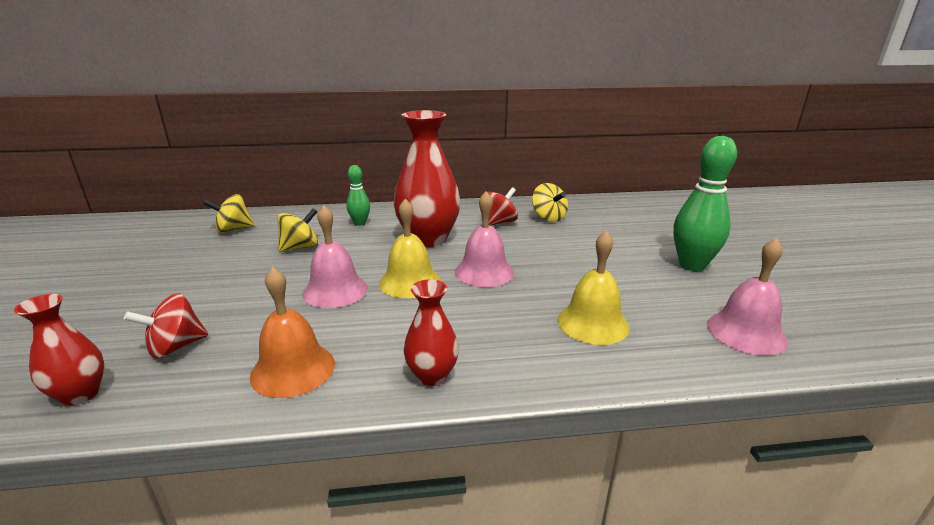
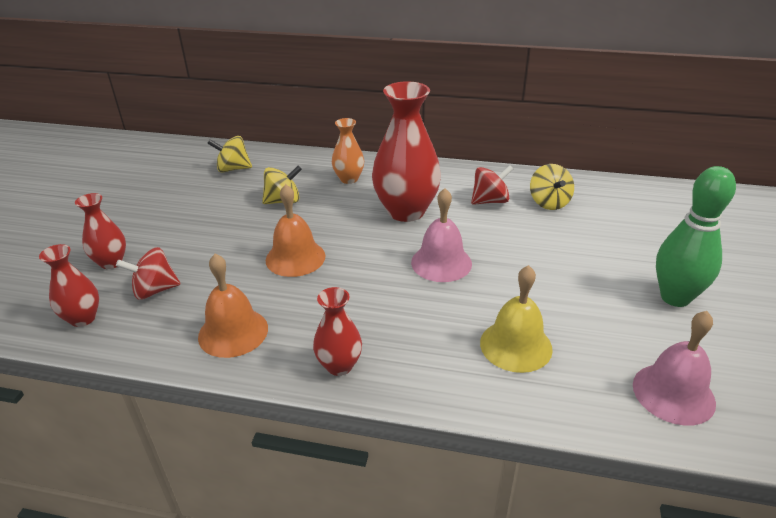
camera: 20 degrees right, 10 degrees up
pink bell [302,205,368,308] -> orange bell [265,184,325,277]
green bowling pin [346,165,370,226] -> orange vase [332,118,364,184]
yellow bell [379,199,441,298] -> none
none -> red vase [75,193,126,269]

